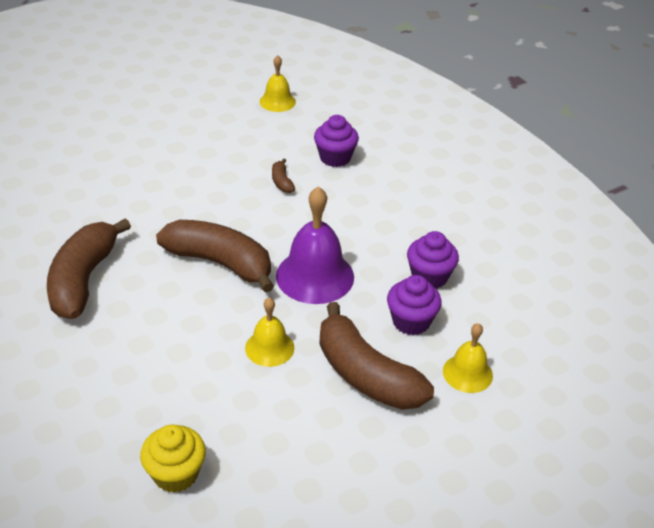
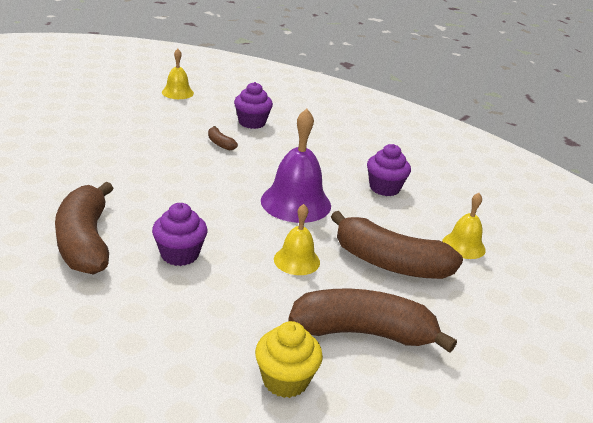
camera: 25 degrees left, 10 degrees down
brown banana [156,220,274,293] -> brown banana moved to [288,289,457,353]
purple cupcake [387,275,442,335] -> purple cupcake moved to [152,203,208,266]

